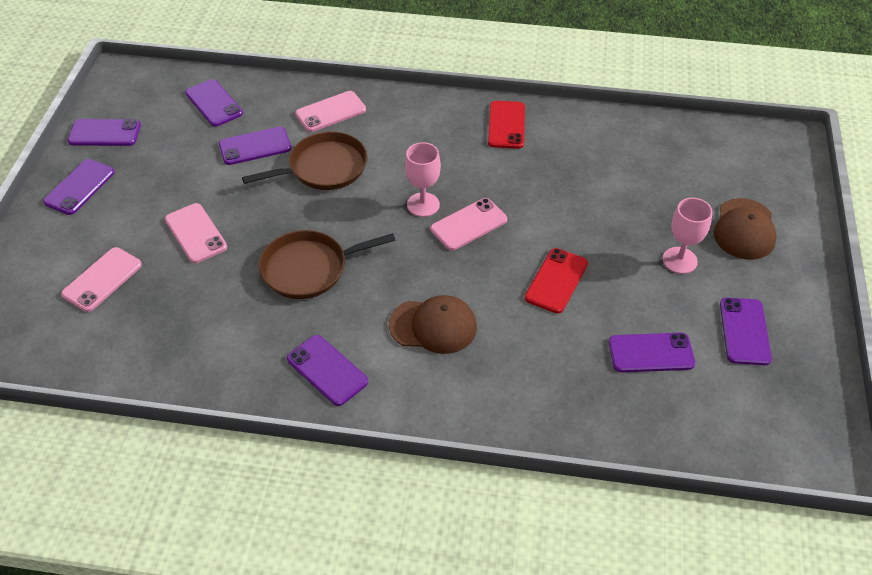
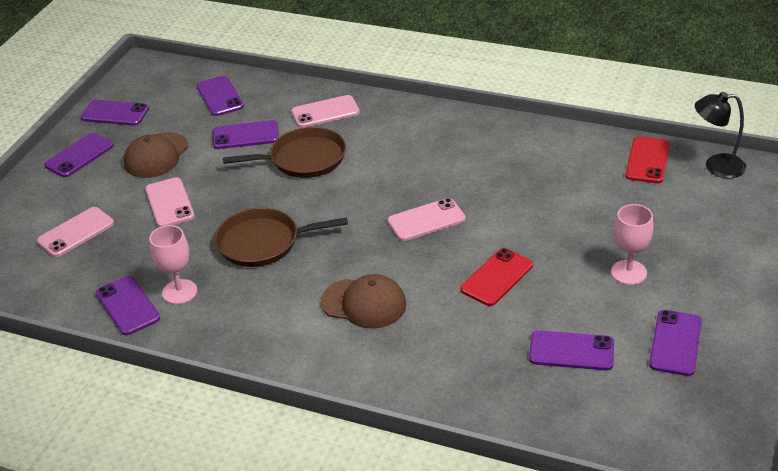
camera: 15 degrees right, 10 degrees down
purple phone [287,335,368,406] -> purple phone moved to [96,276,160,335]
pink goblet [405,142,441,217] -> pink goblet moved to [149,225,197,304]
red phone [488,101,525,149] -> red phone moved to [625,136,670,183]
brown cap [714,198,777,260] -> brown cap moved to [124,132,189,178]
none -> black lamp [695,92,746,178]

